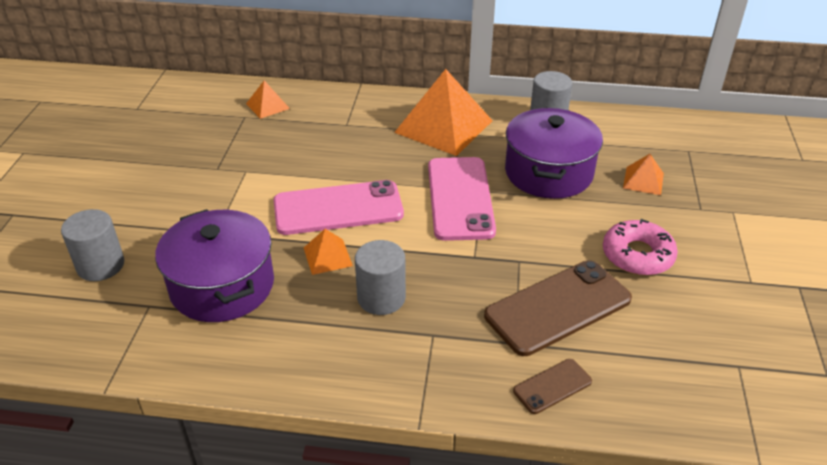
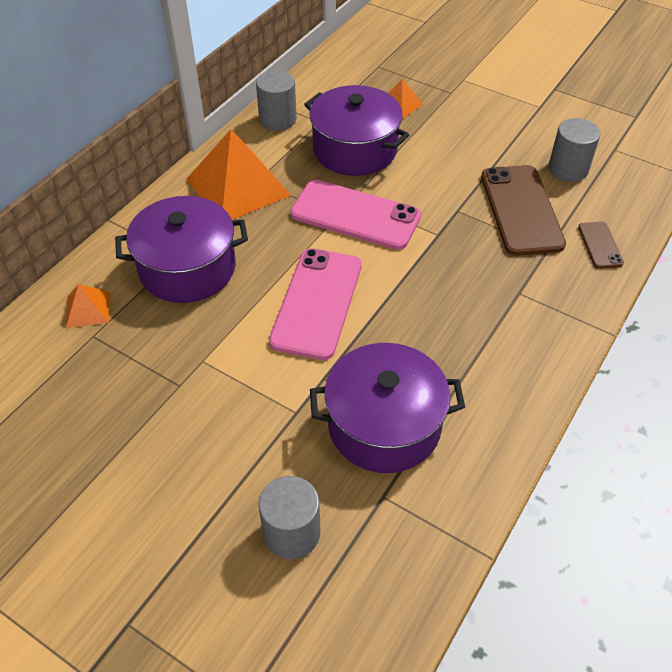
camera: 65 degrees left, 10 degrees up
orange pyramid [304,229,353,275] -> none
grey cylinder [355,240,406,315] -> grey cylinder moved to [549,118,600,182]
pink donut [603,219,678,276] -> none
none -> purple pot [115,196,248,303]

